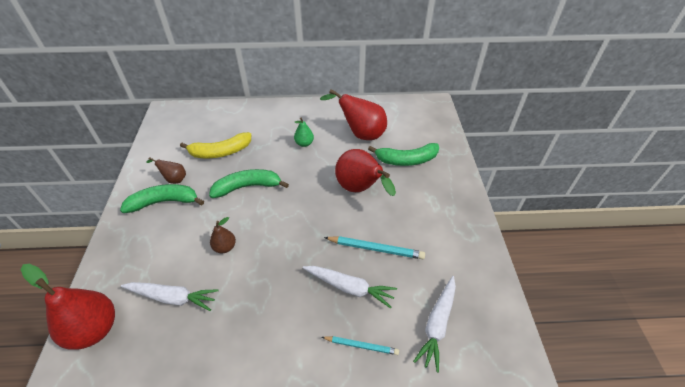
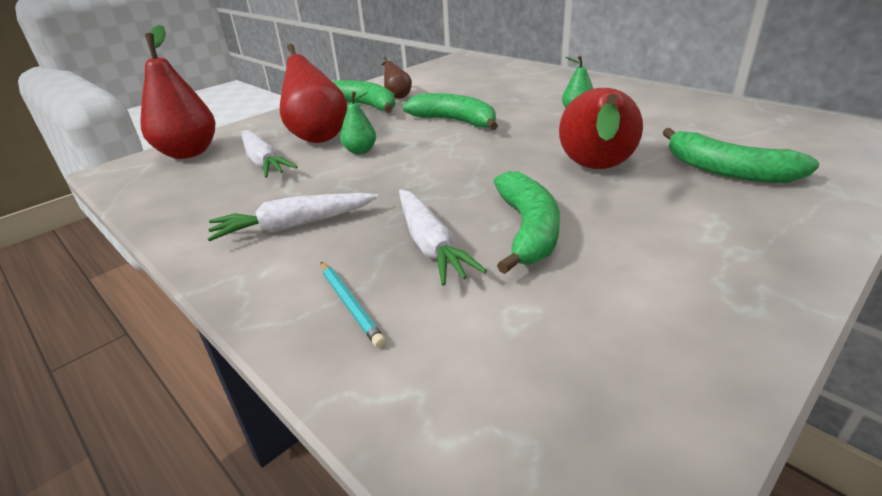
camera: 50 degrees right, 15 degrees down
yellow banana [180,132,251,158] -> none
brown pear [210,217,236,253] -> green pear [340,91,376,154]
red pear [320,89,387,140] -> red pear moved to [280,44,347,143]
turquoise pencil [324,236,425,259] -> green banana [494,171,560,274]
white carrot [413,276,456,372] -> white carrot moved to [207,193,379,241]

